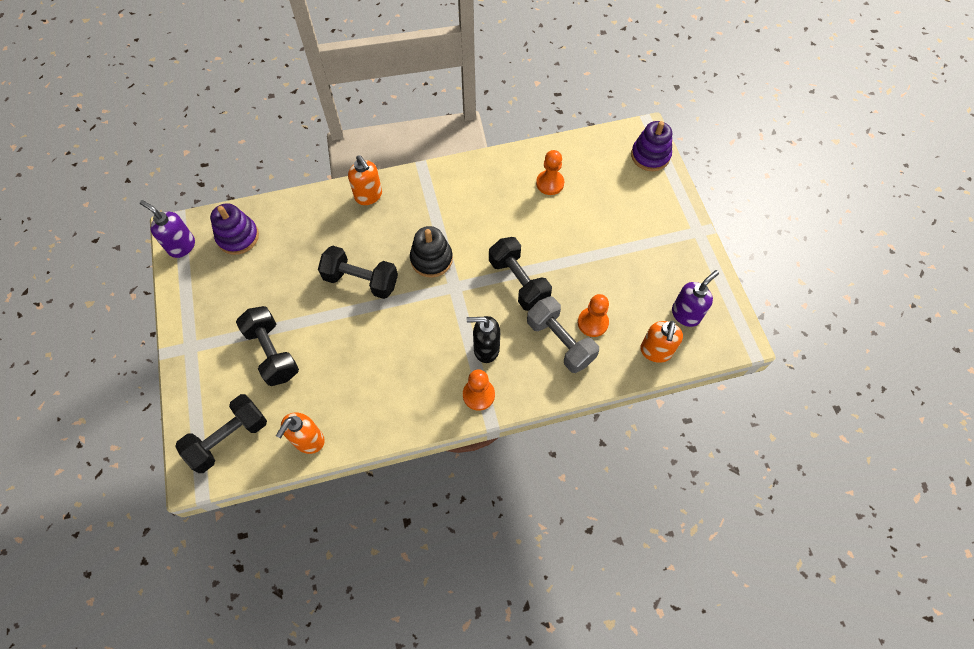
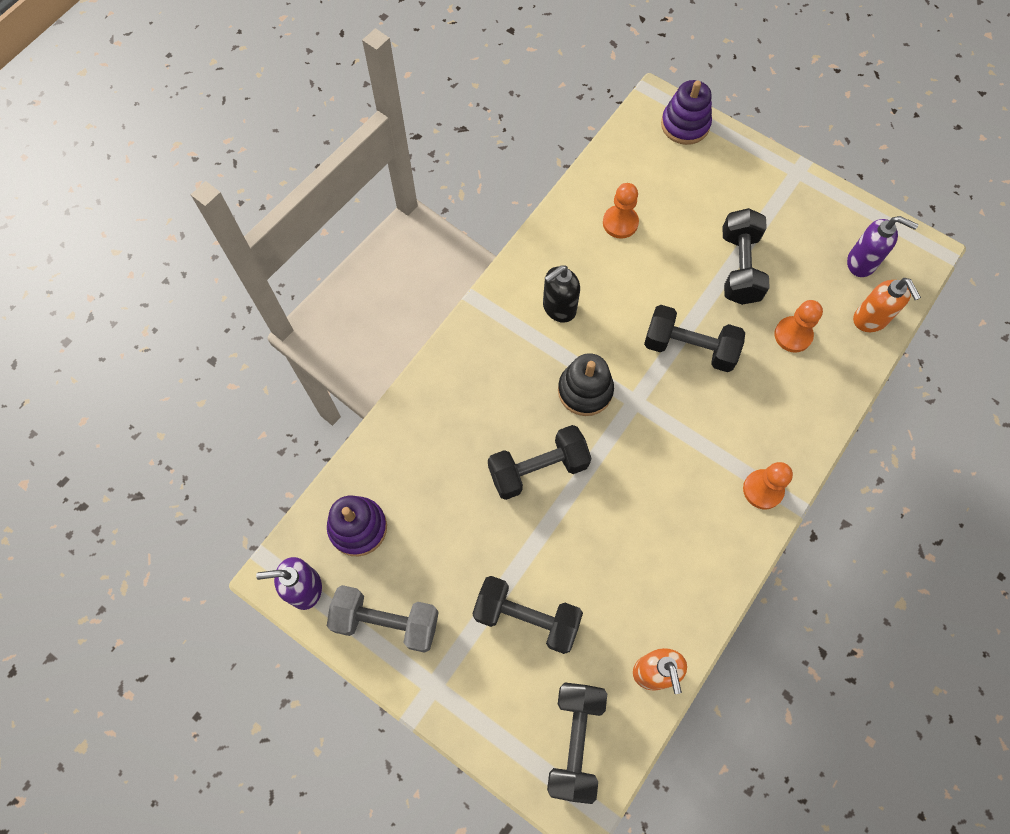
camera: 40 degrees left, 5 degrees up
orange soap dispenser [348,155,382,205] -> none
black soap dispenser [467,316,500,363] -> black soap dispenser moved to [543,265,580,323]
grey dumbbell [527,296,599,373] -> grey dumbbell moved to [327,585,439,653]
purple soap dispenser [672,270,719,327] -> purple soap dispenser turned 105 degrees clockwise [847,216,918,277]
none -> black dumbbell [722,208,770,305]

